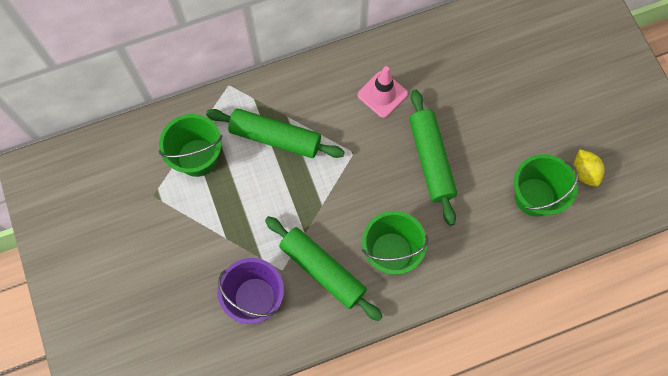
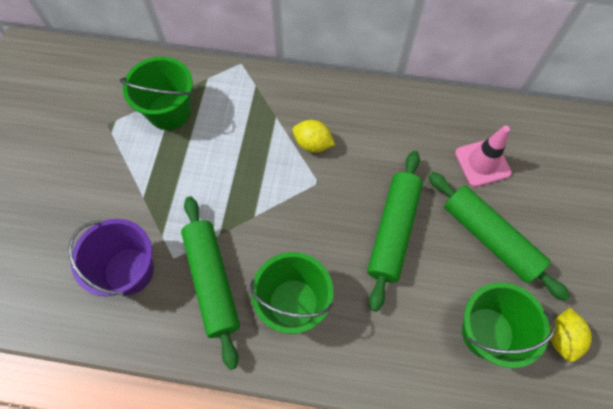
camera: 30 degrees right, 5 degrees down
green rolling pin [206,108,344,158] -> green rolling pin moved to [428,172,570,301]
pink traffic cone [357,66,408,118] -> pink traffic cone moved to [455,126,512,187]
none -> yellow lemon [293,120,335,152]

